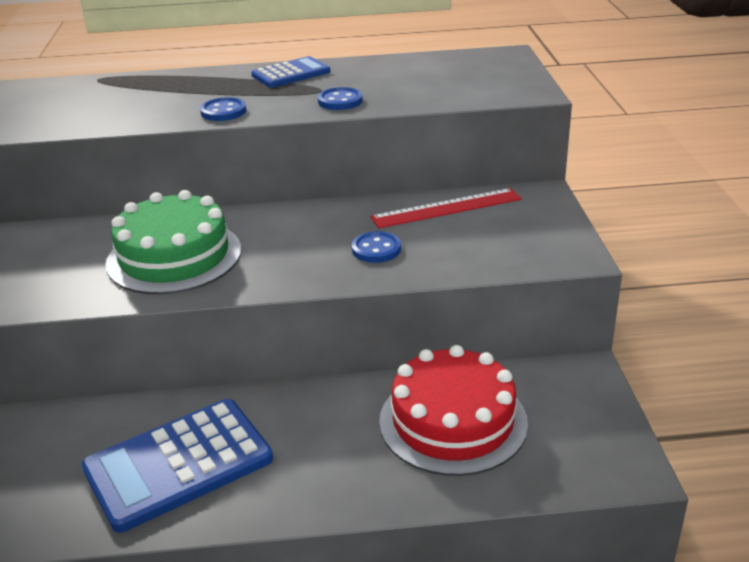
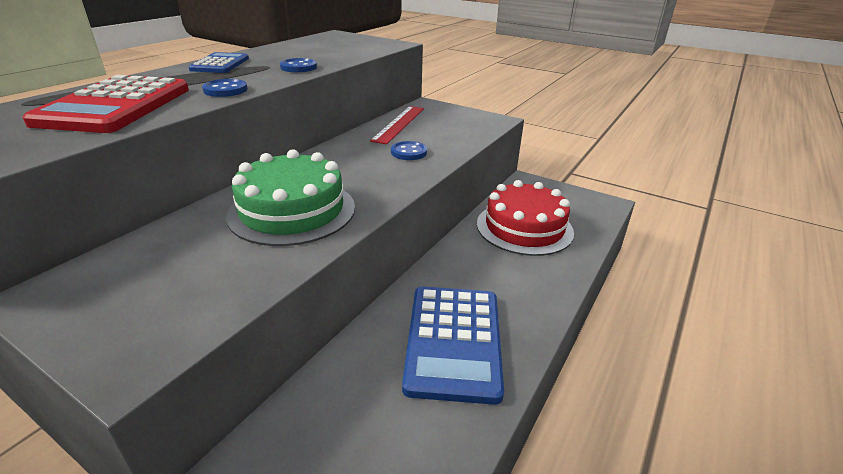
camera: 55 degrees left, 0 degrees up
none -> red calculator [23,75,189,133]

